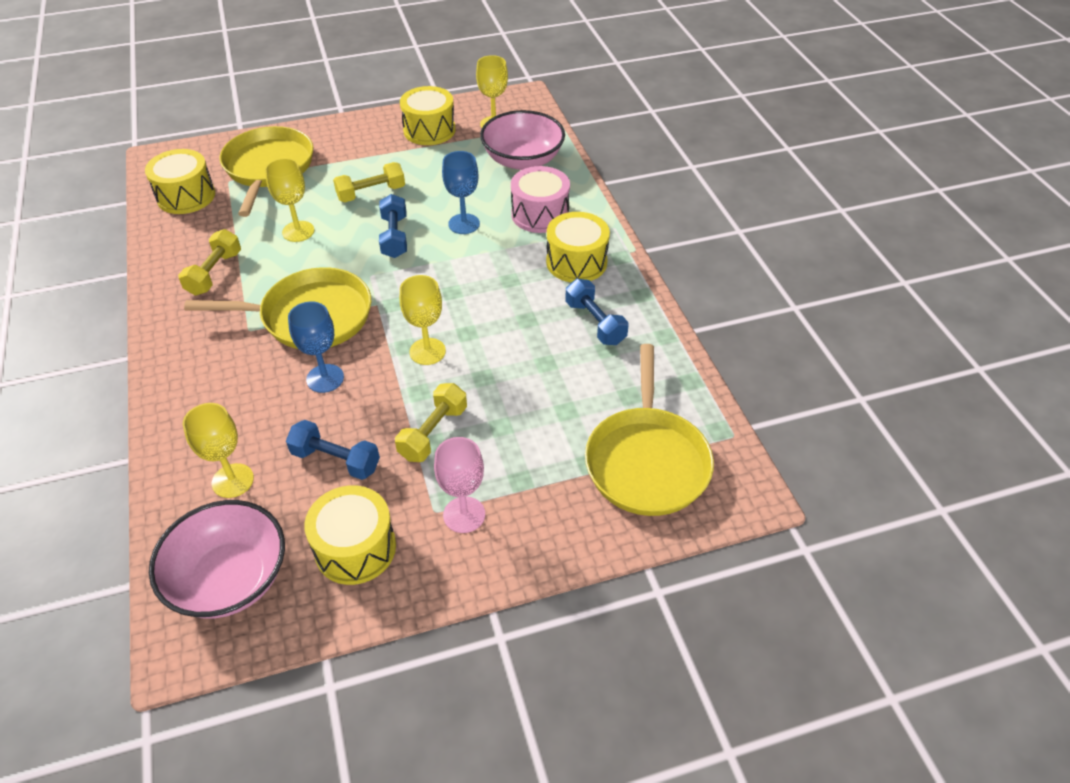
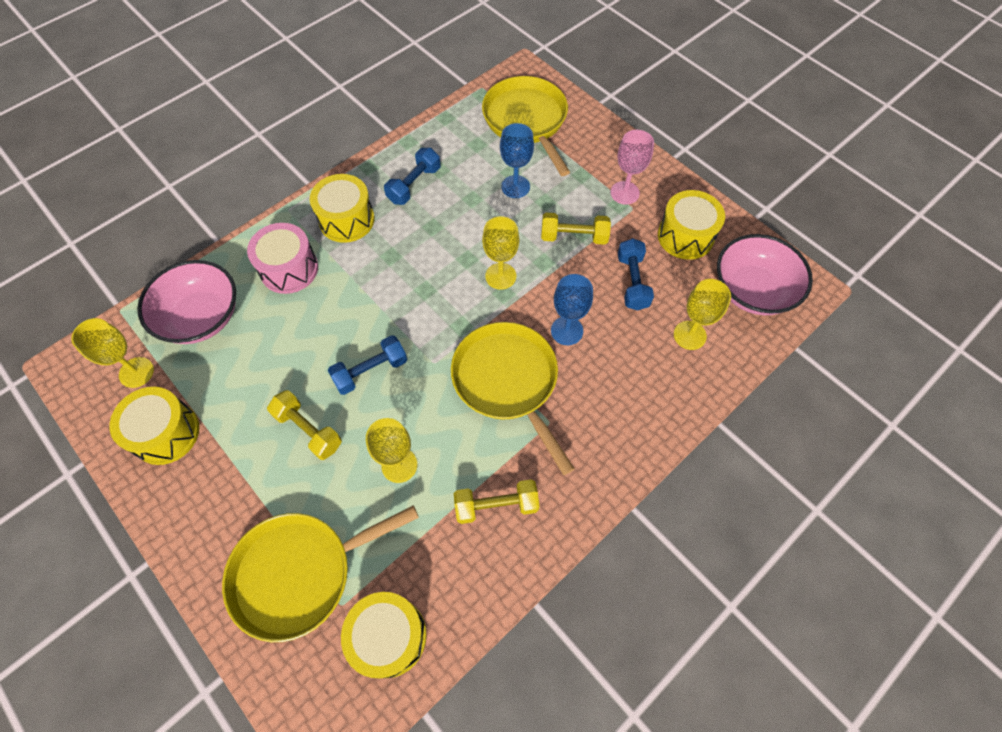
camera: 115 degrees left, 15 degrees up
blue goblet [442,151,480,234] -> blue goblet moved to [500,123,534,198]
yellow pan [585,344,714,516] -> yellow pan turned 90 degrees counterclockwise [482,76,570,176]

